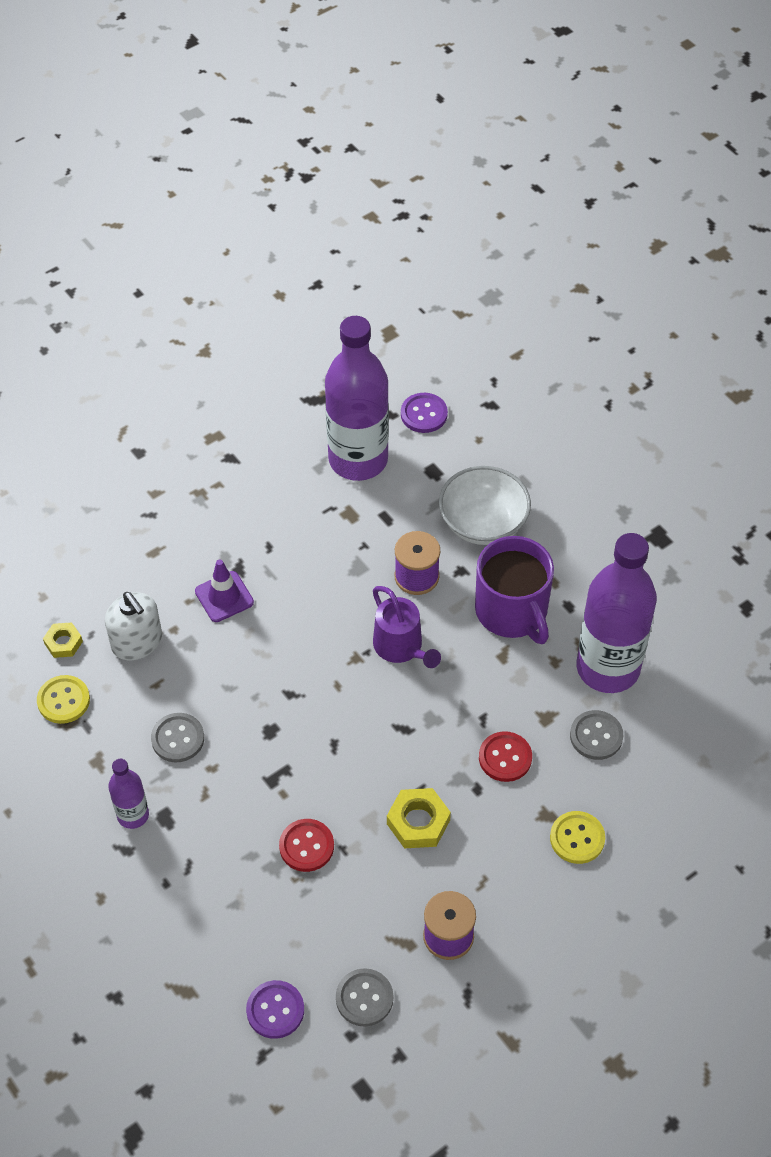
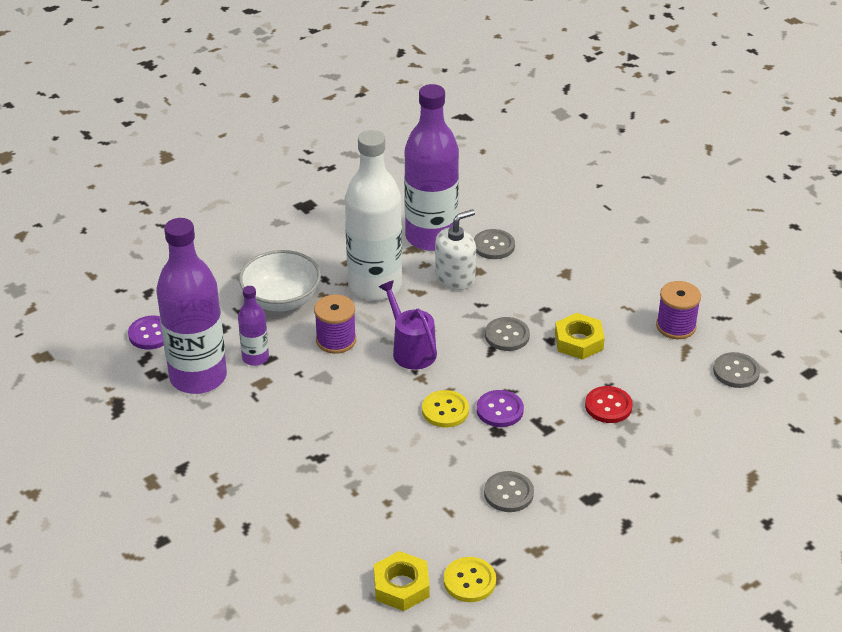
camera: 90 degrees left, 15 degrees down
yellow nut [43,622,83,658] -> yellow nut [374,551,430,611], size x1.57
white soap dispenser [105,592,162,660] -> white soap dispenser moved to [435,209,476,290]
purple bottle [108,759,149,829] -> purple bottle moved to [238,286,269,366]
purple traffic cone [195,559,254,622] -> none
purple button [246,980,304,1039] -> purple button moved to [477,390,524,427]
purple watering can [373,586,441,668] -> purple watering can turned 90 degrees counterclockwise [379,280,437,370]
purple mug [475,536,554,644] -> white bottle [345,130,402,300]
red button [479,731,532,782] -> none
yellow button [550,811,605,864] -> yellow button moved to [422,390,469,427]
none -> grey button [485,317,530,351]

